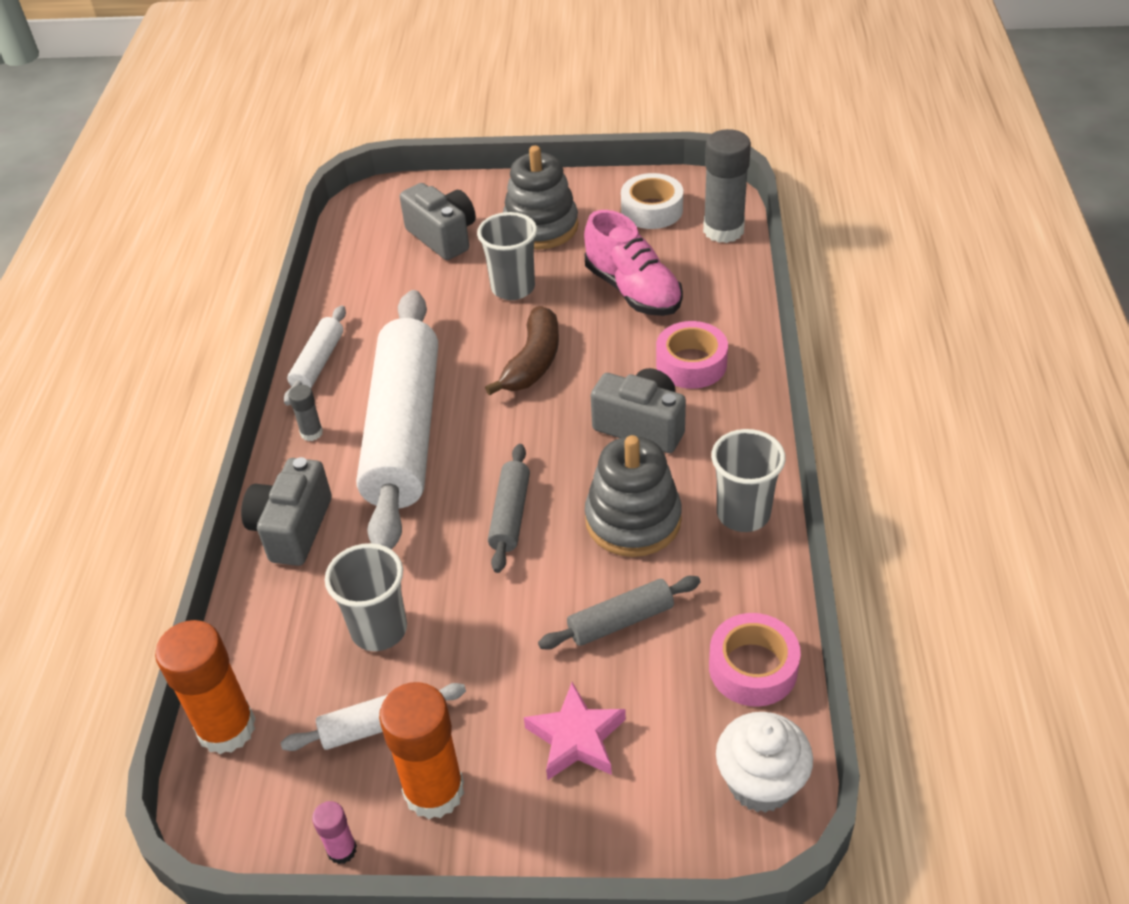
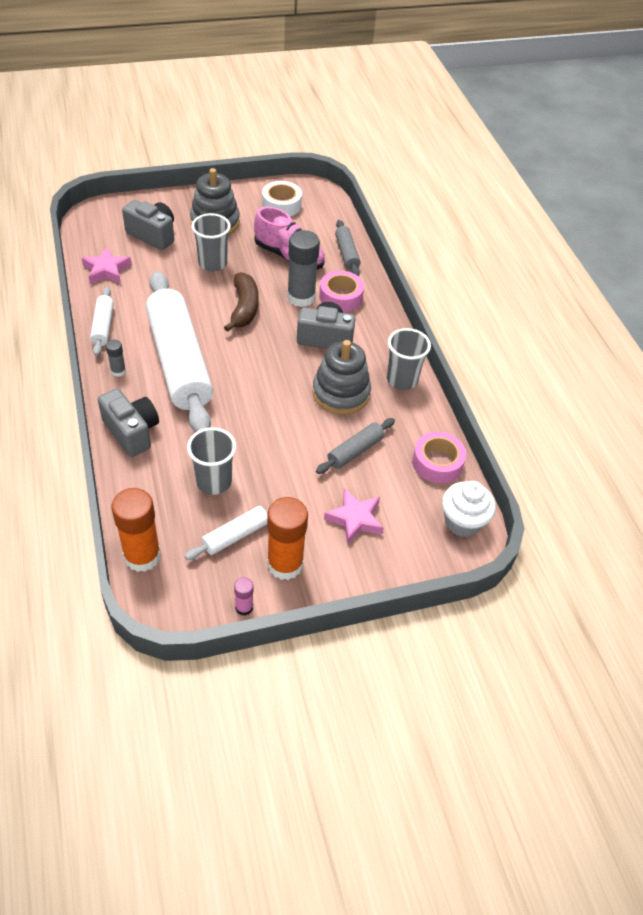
camera: 25 degrees left, 5 degrees up
grey camera [241,457,332,566] -> grey camera turned 150 degrees clockwise [98,388,159,457]
grey rolling pin [488,444,530,573] -> grey rolling pin moved to [335,220,361,276]
grey glue stick [703,129,751,243] -> grey glue stick moved to [287,230,320,307]
none -> pink star [82,247,132,284]

